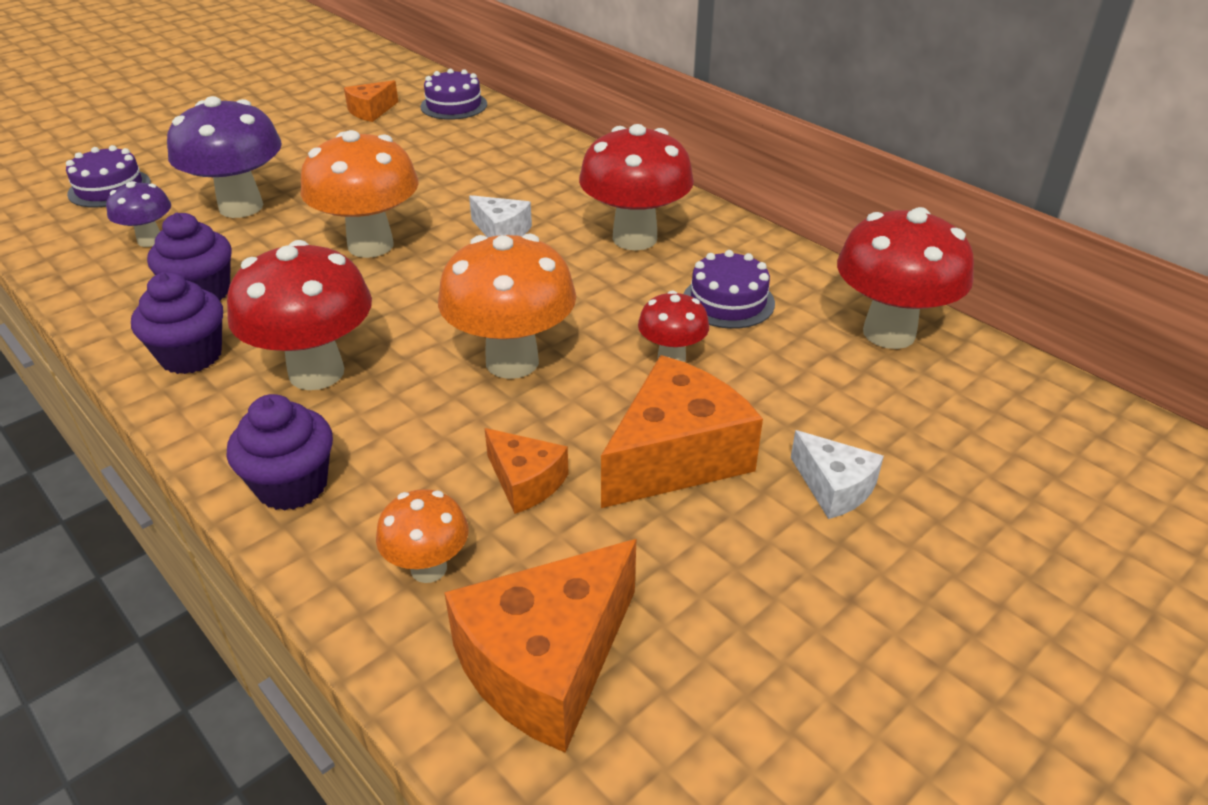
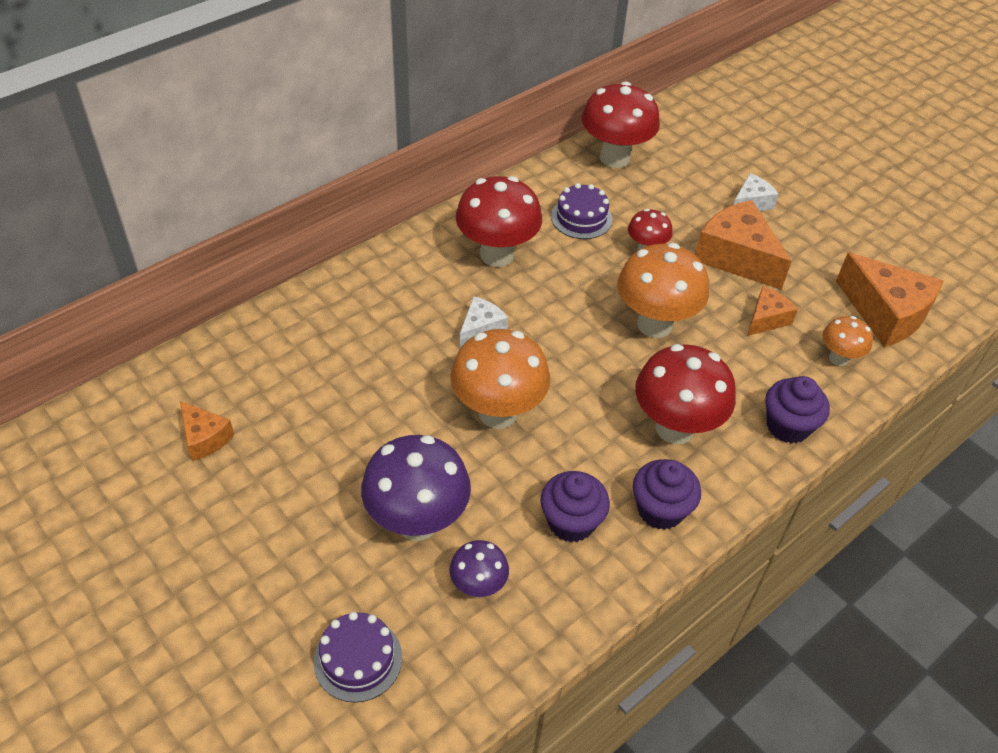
camera: 90 degrees left, 10 degrees up
purple cake [420,69,487,120] -> none

